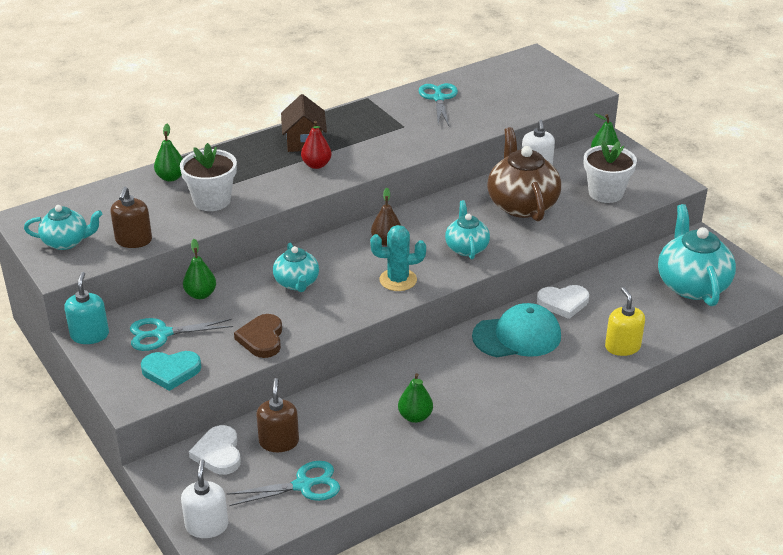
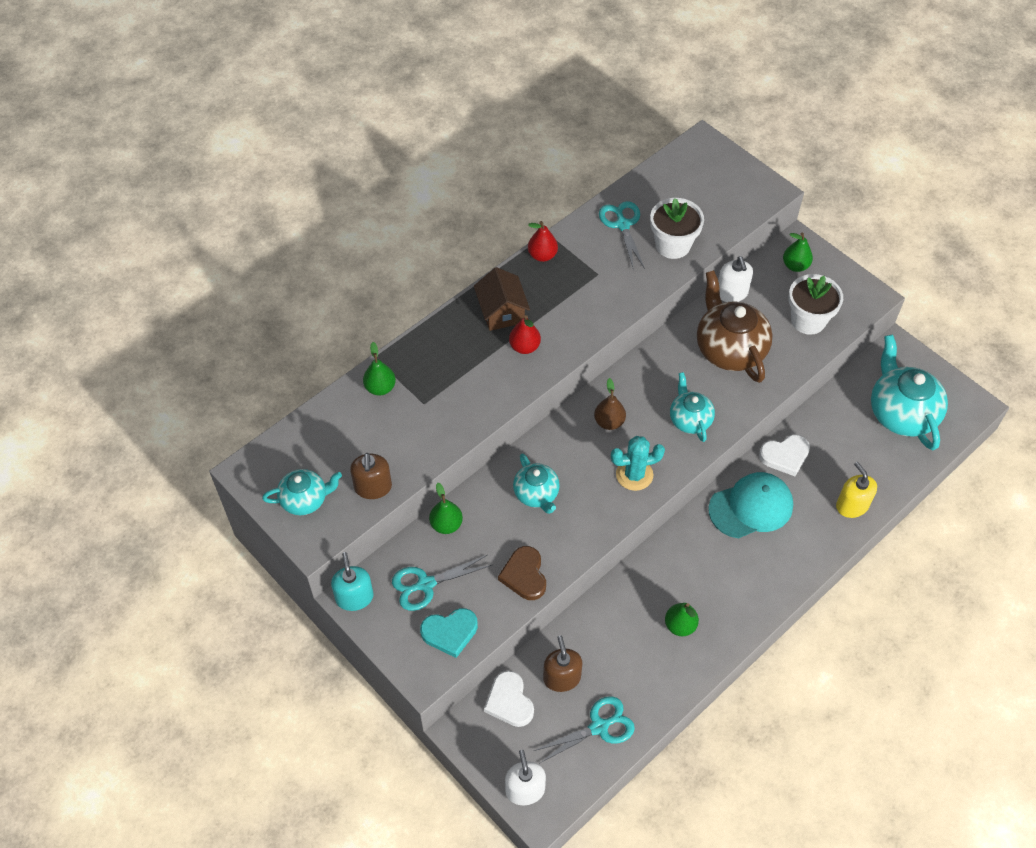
camera: 10 degrees left, 20 degrees up
white flower pot [180,143,237,211] -> white flower pot moved to [650,198,704,259]
none -> red pear [528,221,558,262]

